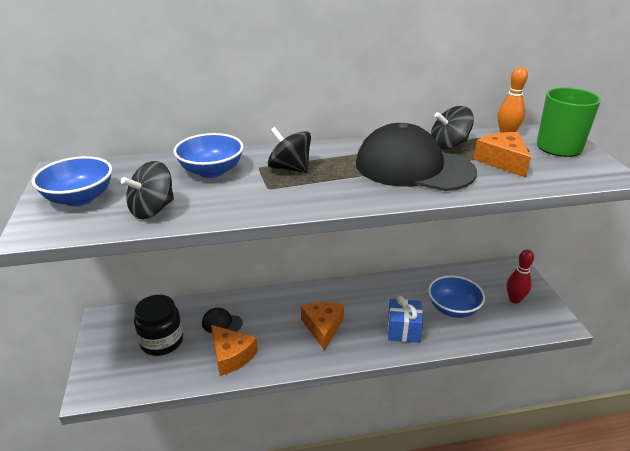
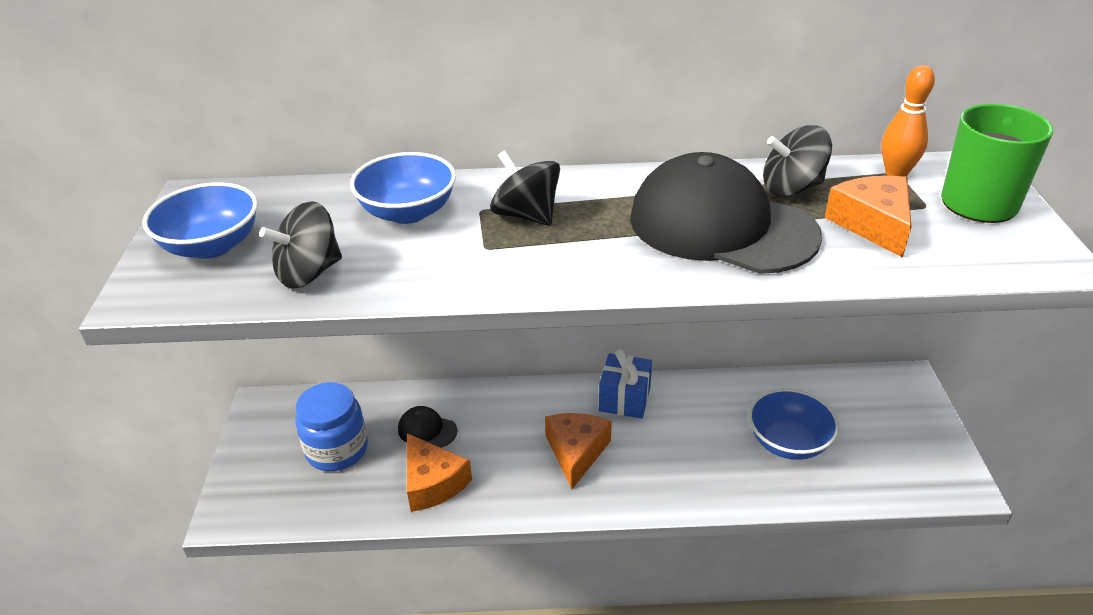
camera: 10 degrees right, 5 degrees up
black jar [134,295,183,356] -> blue jar [295,382,368,471]
blue gift [388,296,423,343] -> blue gift moved to [599,349,652,419]
red bowling pin [507,249,534,304] -> none

